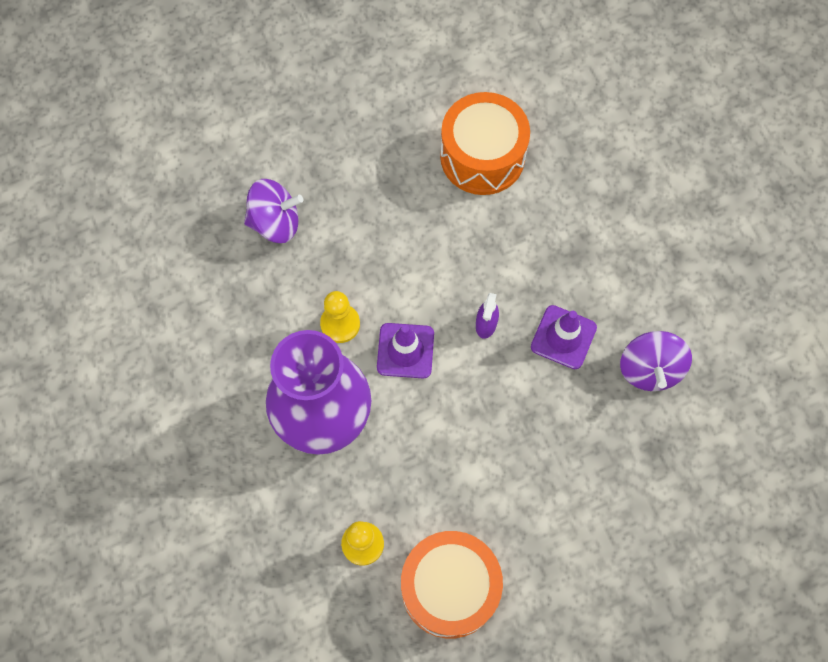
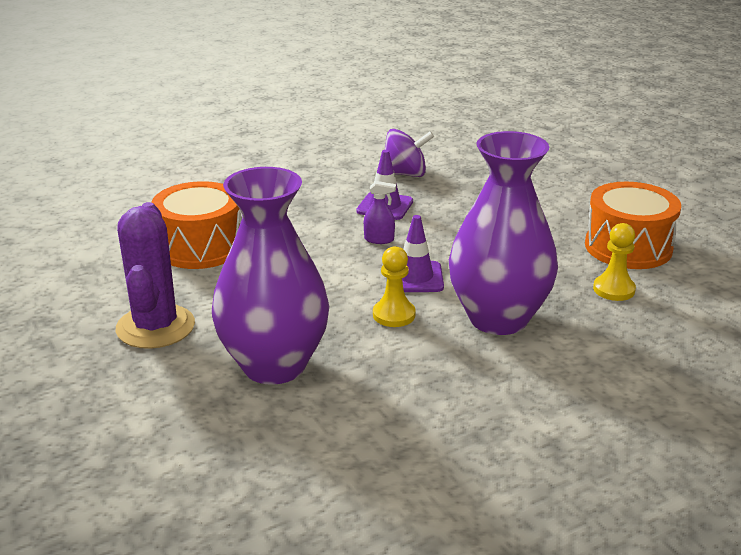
camera: 95 degrees left, 40 degrees down
purple spinning top [244,179,303,243] -> purple vase [212,167,329,385]
none -> purple cactus [116,202,195,349]

